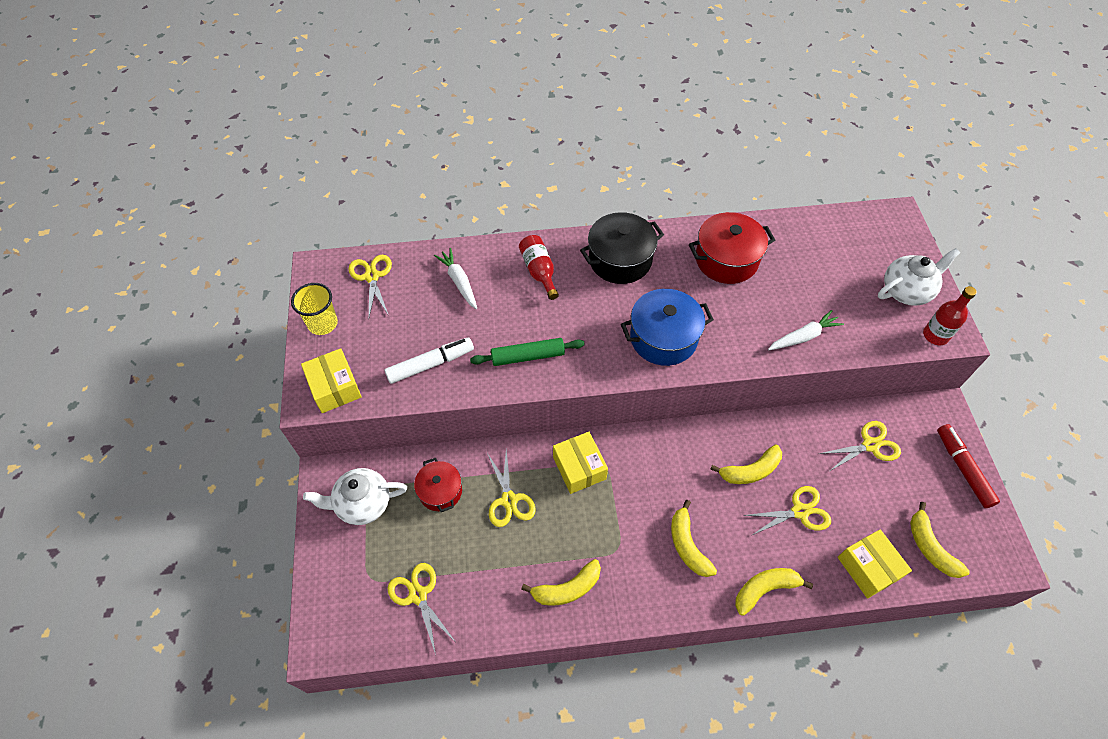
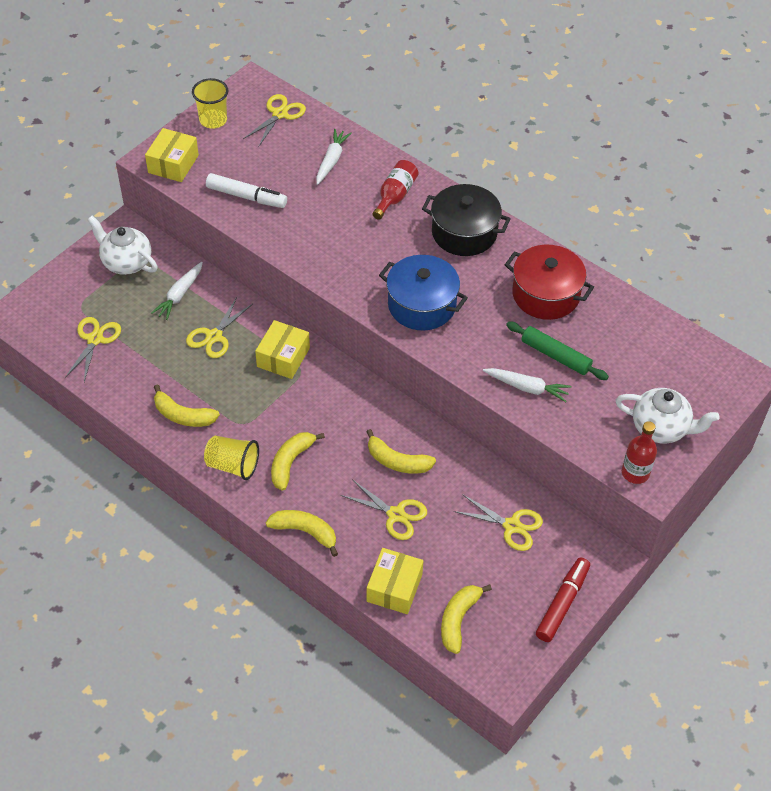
camera: 45 degrees right, 5 degrees down
red pot [414,458,462,512] -> white carrot [151,262,203,320]
green rolling pin [470,338,585,366] -> green rolling pin moved to [506,322,609,380]
none -> yellow cup [204,436,259,480]

